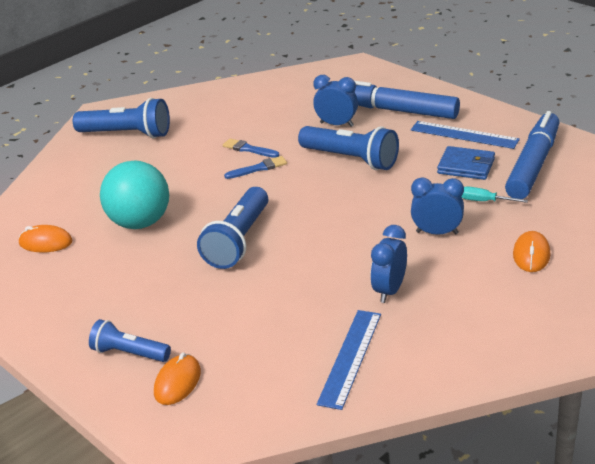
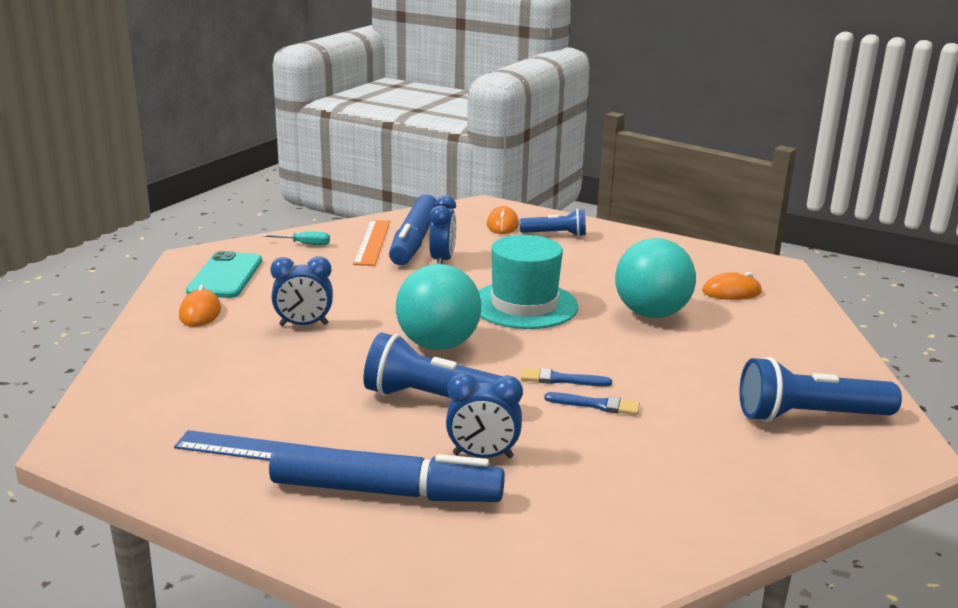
camera: 160 degrees right, 10 degrees down
blue flashlight [197,187,268,269] -> turquoise hat [478,235,578,329]
blue brush [224,156,287,179] -> blue brush turned 45 degrees clockwise [521,368,612,386]
blue ruler [317,310,381,410] -> orange ruler [353,220,390,266]
blue clock [371,225,407,303] -> blue clock moved to [429,196,456,264]
blue wallet [437,146,495,180] -> none
turquoise screwdriver [462,186,528,203] -> turquoise screwdriver moved to [263,231,330,245]
blue marker [505,111,560,199] -> blue marker moved to [389,194,436,265]
none -> turquoise phone [186,251,262,298]
none -> turquoise ball [396,264,481,350]

